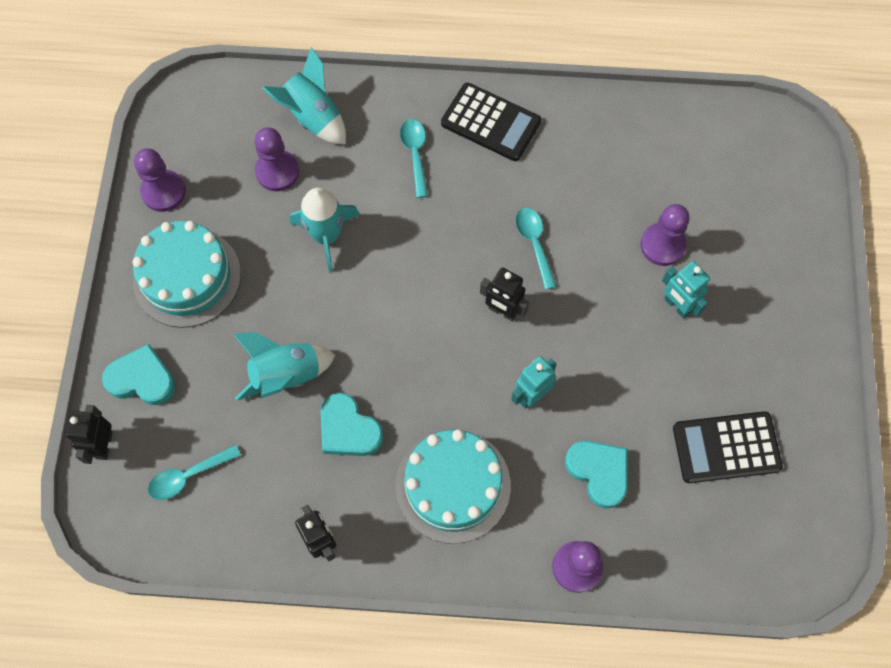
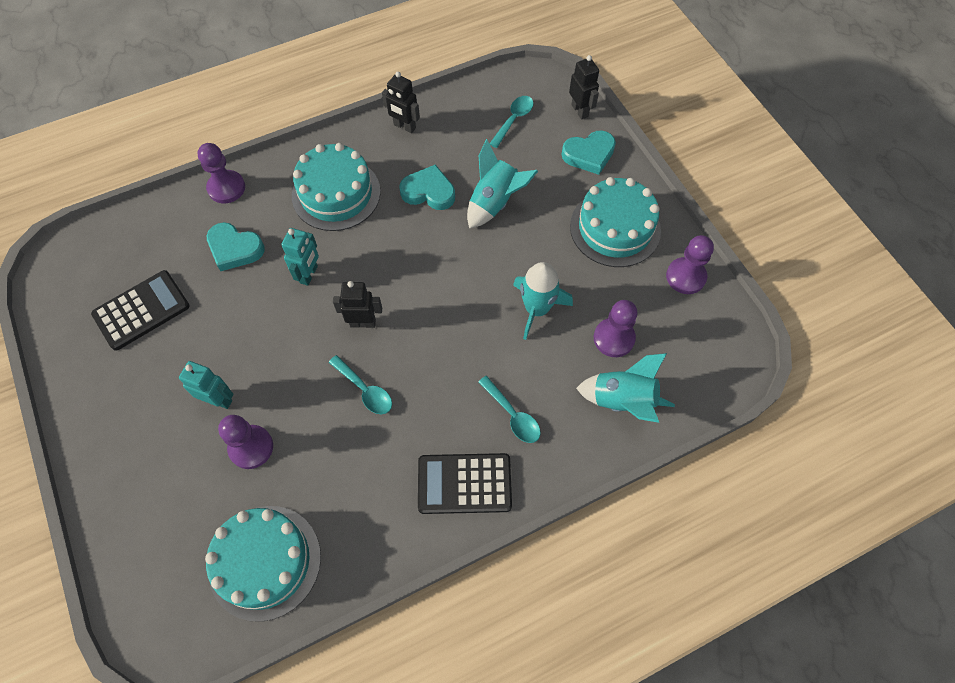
camera: 150 degrees right, 5 degrees down
none -> turquoise cake [205,506,321,622]

